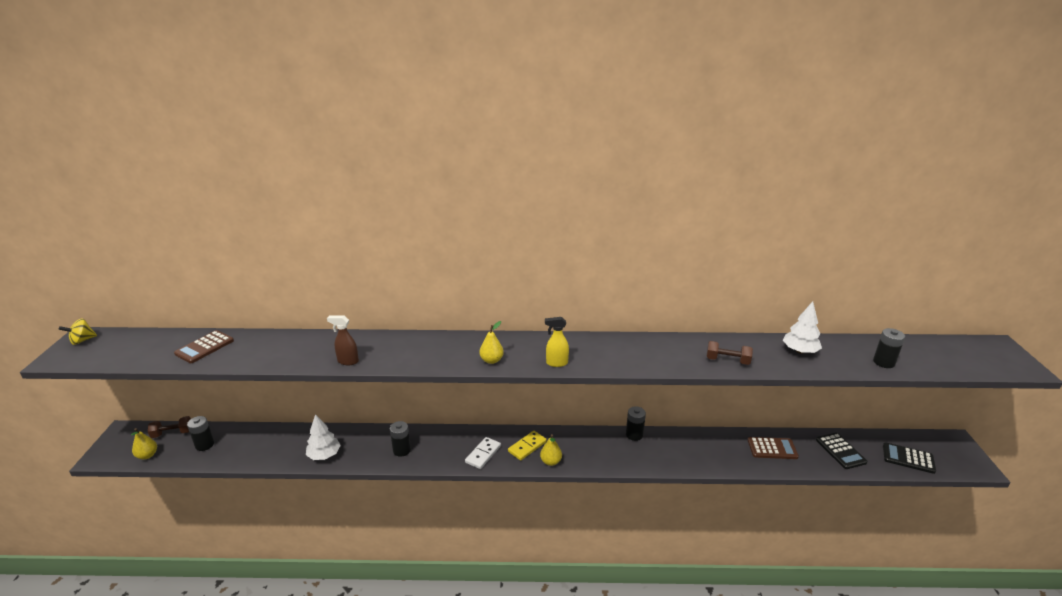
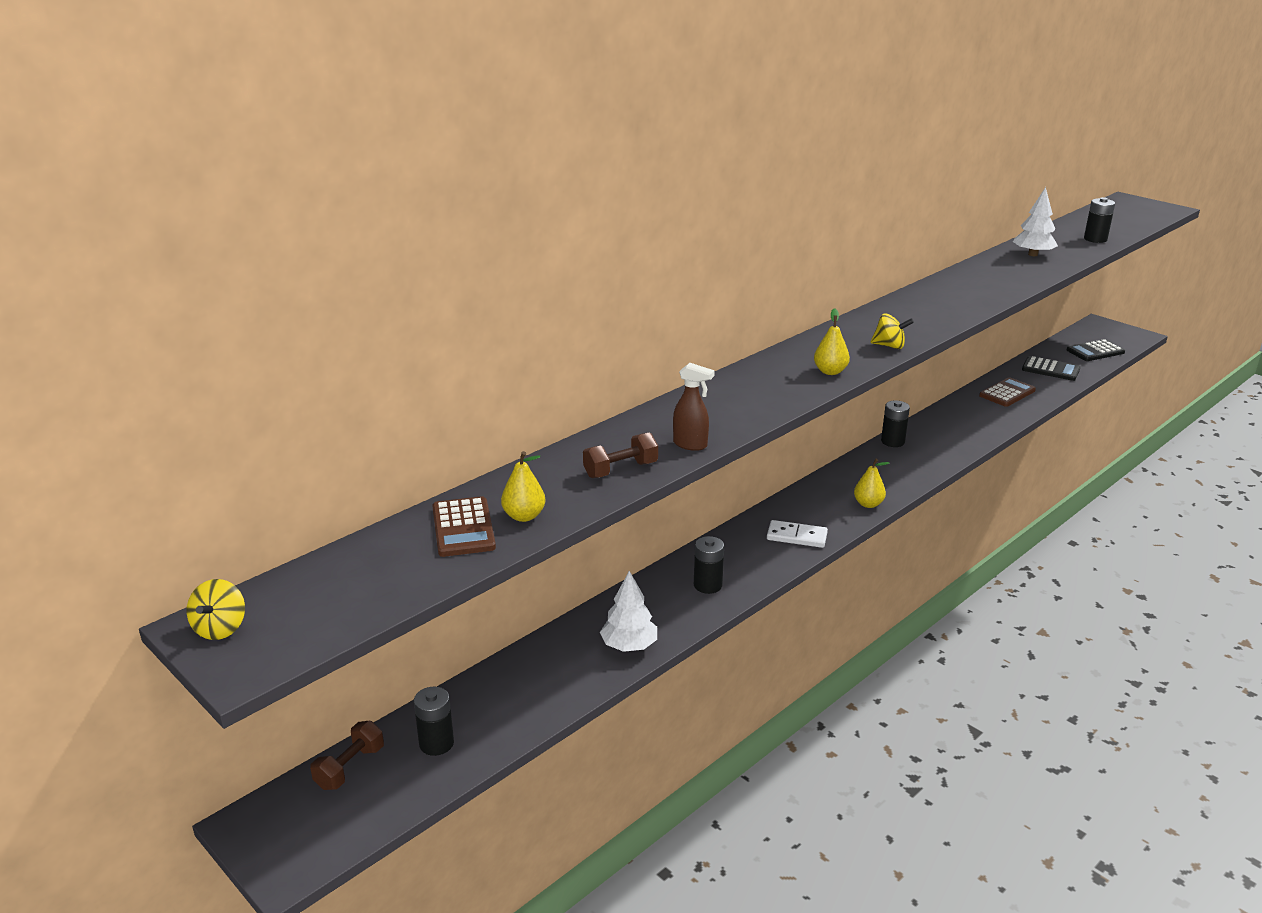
camera: 45 degrees left, 0 degrees up
yellow pear [131,428,157,459] -> yellow pear moved to [501,451,546,522]
brown spray bottle [327,315,359,365] -> brown spray bottle turned 120 degrees counterclockwise [673,363,715,451]
white domino [465,437,501,469] -> white domino turned 60 degrees counterclockwise [767,520,828,548]
yellow domino [508,431,547,460] -> none
yellow spray bottle [545,317,569,367] -> yellow spinning top [870,313,914,349]
brown dumbbell [707,341,753,365] -> brown dumbbell moved to [583,432,658,478]

